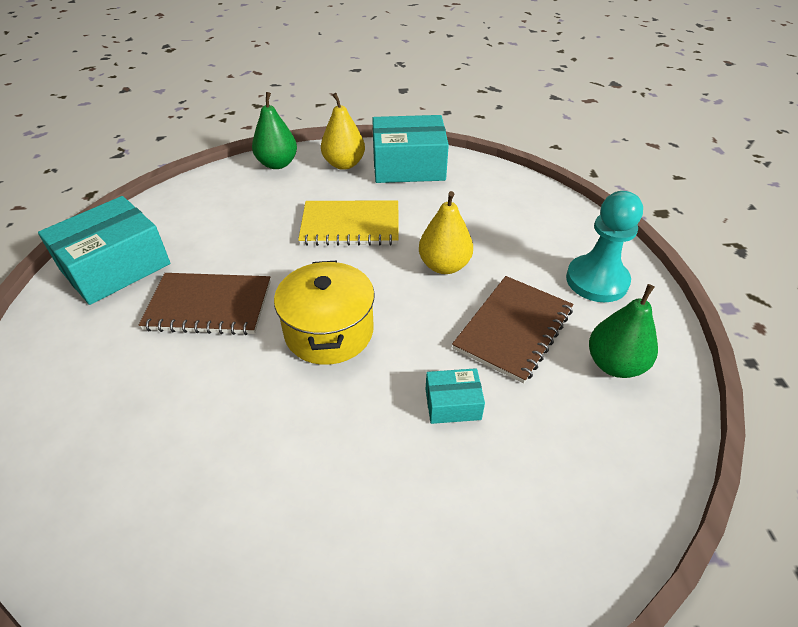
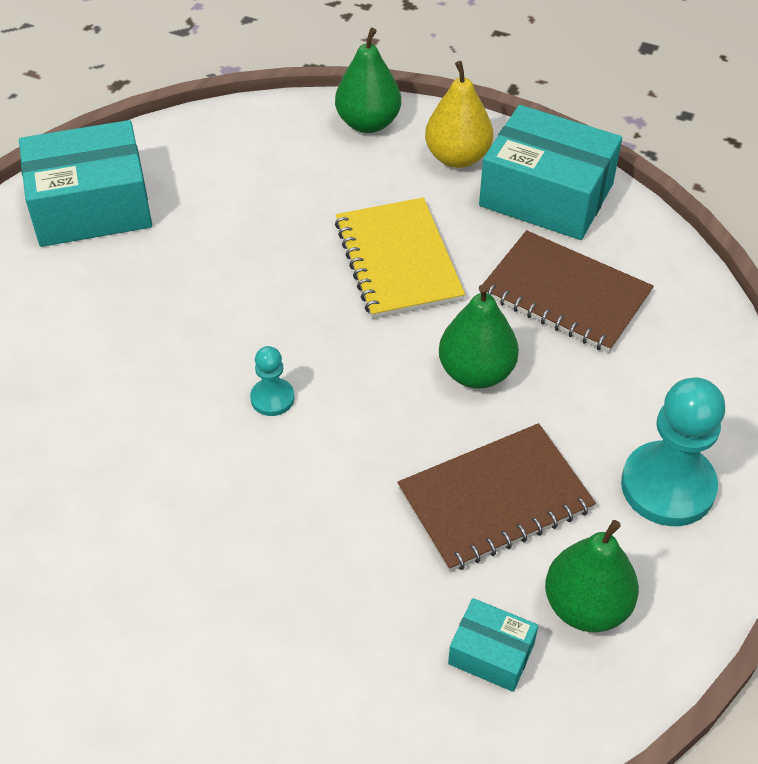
camera: 30 degrees right, 5 degrees up
brown notebook [139,273,271,335] -> brown notebook moved to [483,230,654,353]
yellow pot [274,260,375,365] -> turquoise pawn [250,346,294,416]
yellow notebook [298,200,399,246] -> yellow notebook turned 45 degrees clockwise [335,198,465,319]
yellow pear [419,191,473,274] -> green pear [439,284,519,389]
turquoise box [426,368,485,424] -> turquoise box moved to [448,598,538,692]

